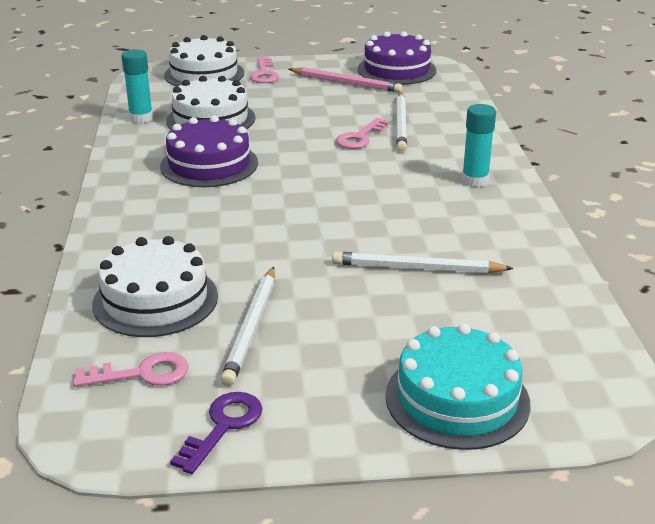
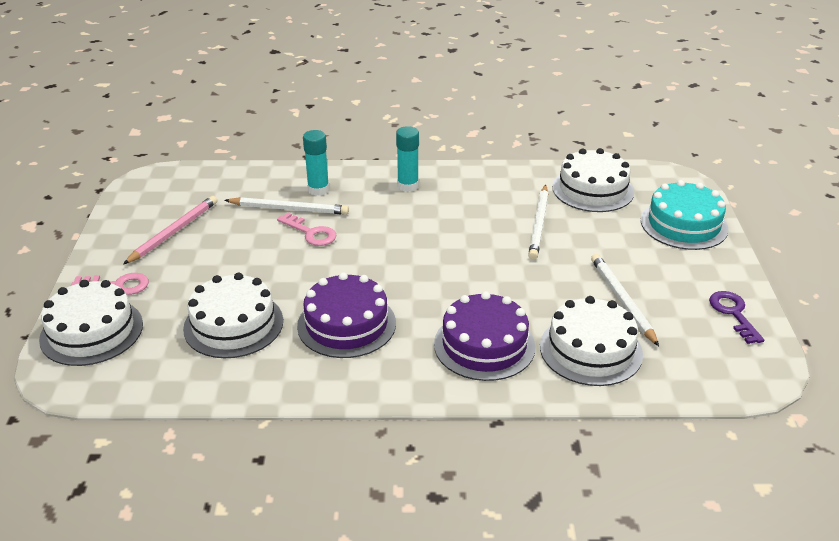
camera: 85 degrees left, 5 degrees up
pink key [73,352,189,387] -> none
turquoise glue stick [121,49,153,123] -> turquoise glue stick moved to [303,130,329,196]
purple key [170,392,262,474] -> purple key turned 45 degrees clockwise [709,291,764,344]
white pencil [220,267,275,386] -> white pencil turned 120 degrees counterclockwise [591,254,659,346]
purple cake [358,31,437,85] -> purple cake moved to [434,291,536,381]
none -> white cake [552,148,634,212]

